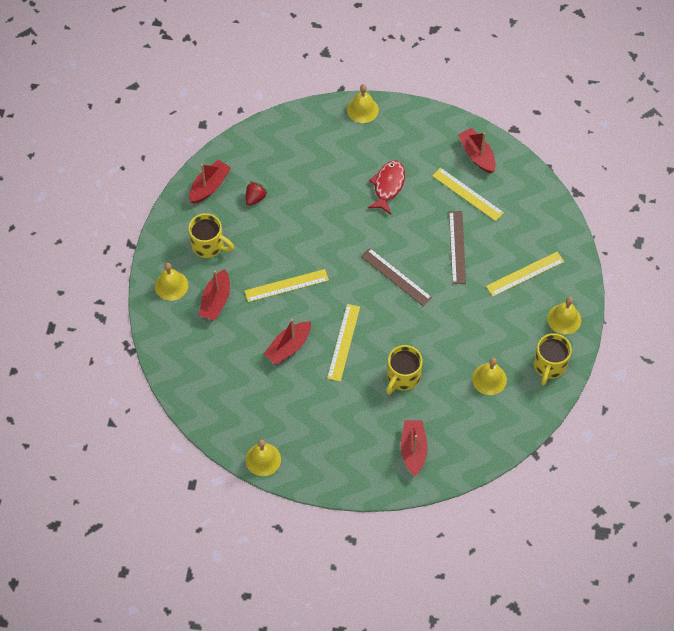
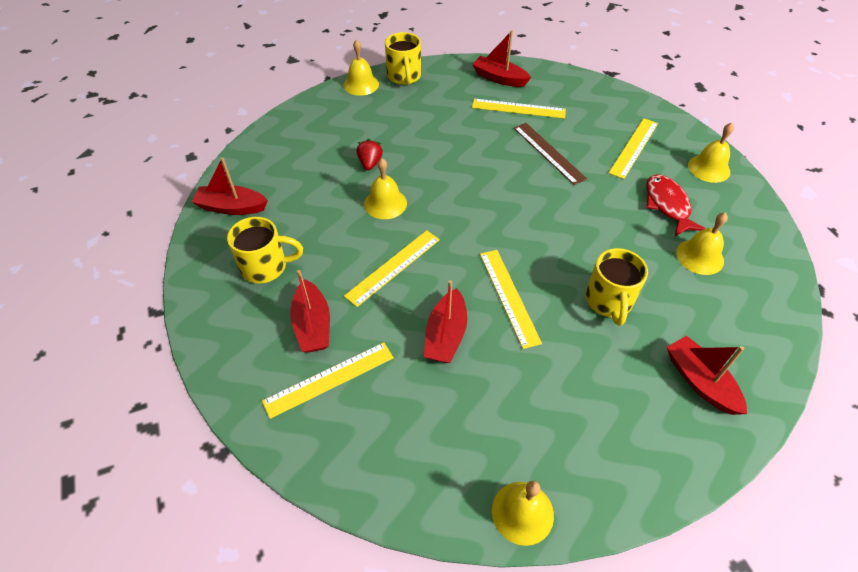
camera: 30 degrees left, 10 degrees down
yellow bell [155,263,188,301] -> yellow bell moved to [364,158,407,219]
red boat [189,160,231,204] -> red boat turned 90 degrees counterclockwise [191,158,268,215]
red strawberry [246,181,268,206] -> red strawberry moved to [357,139,383,170]
brown ruler [361,248,432,307] -> none
red fish [367,160,405,214] -> red fish moved to [646,175,706,236]
yellow mug [534,333,572,386] -> yellow mug moved to [385,32,421,85]
none -> yellow ruler [262,342,394,419]

